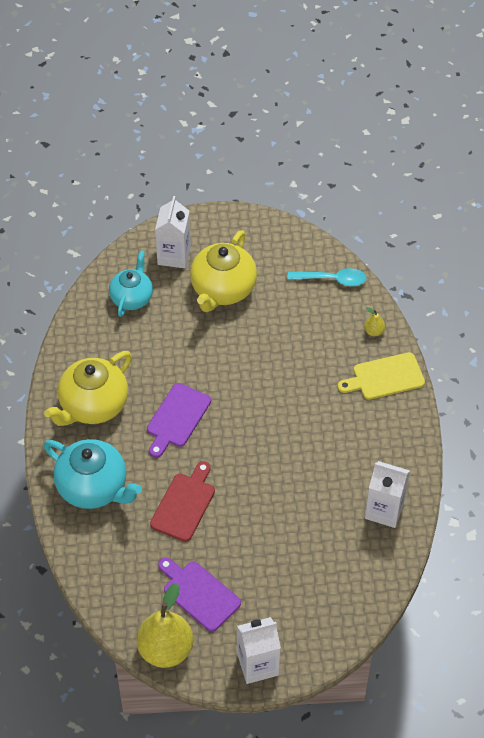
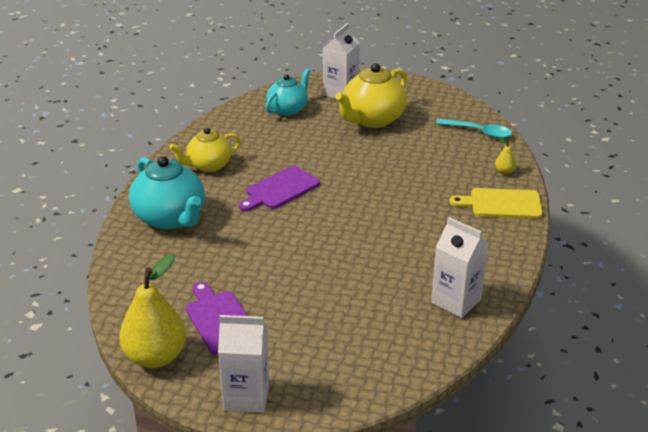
camera: 20 degrees right, 20 degrees down
yellow teapot [44,351,132,426] -> yellow teapot [170,128,241,172], size x0.66
red cutting board [150,461,215,542] -> none

